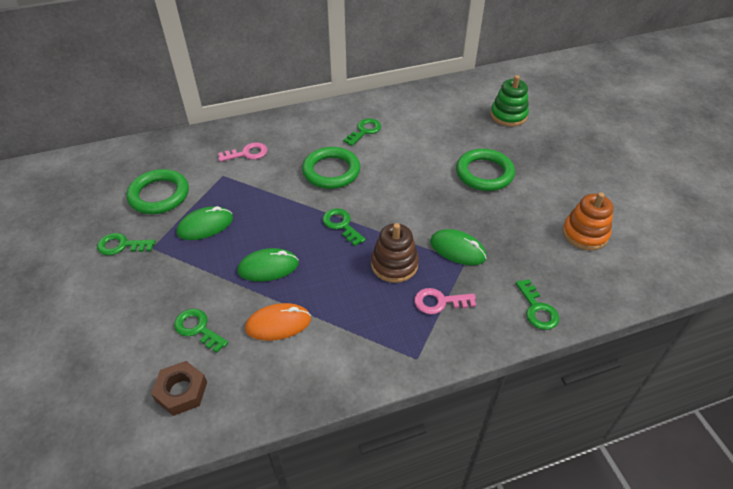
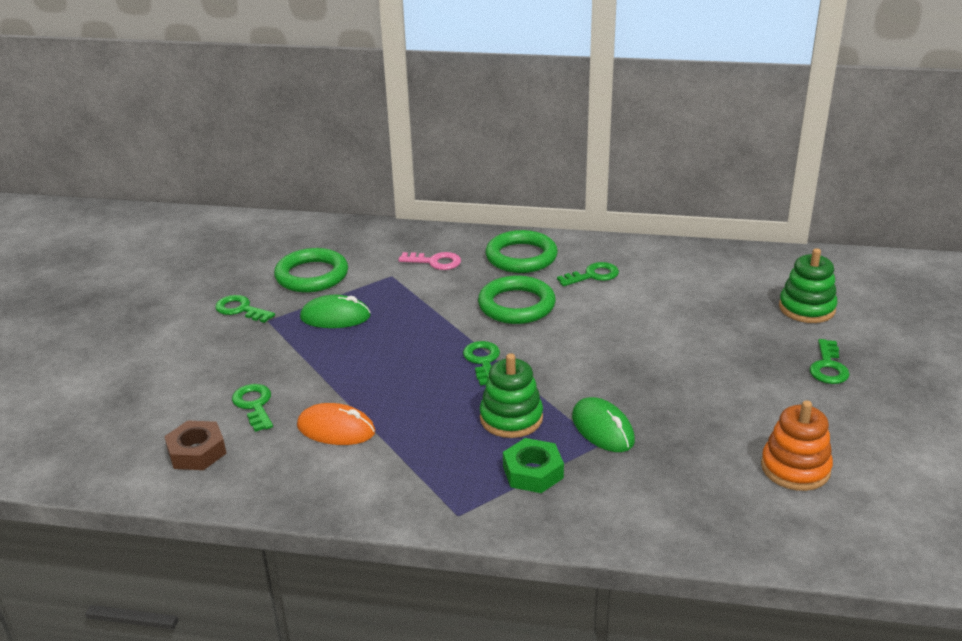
camera: 30 degrees right, 15 degrees down
green mouse [237,248,299,282] -> none
brown stacking toy [371,223,419,283] -> green stacking toy [480,353,543,438]
pink key [414,288,476,314] -> green nut [503,438,564,493]
green ring [456,149,515,191] -> green ring moved to [486,230,558,273]
green key [516,279,559,330] -> green key moved to [809,339,850,384]

